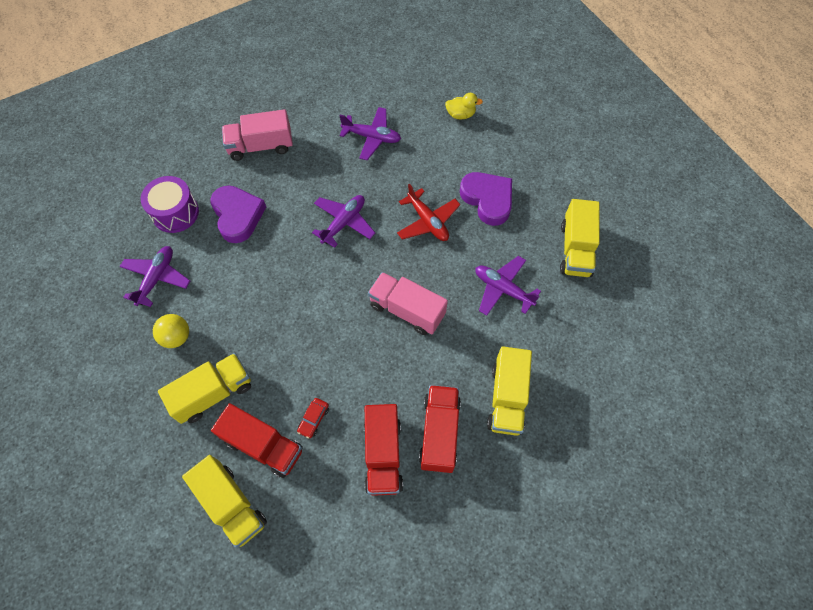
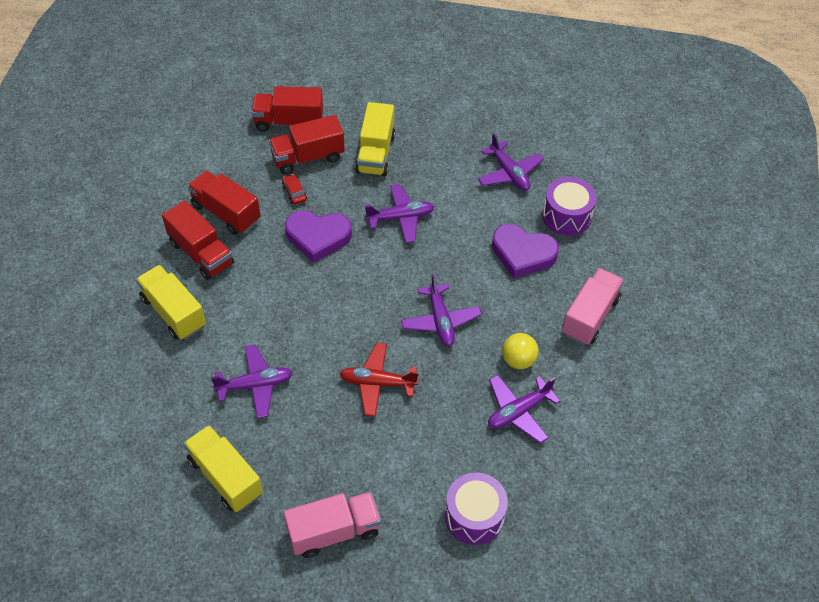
camera: 130 degrees right, 10 degrees down
yellow ball [153,314,189,348] -> yellow ball moved to [502,333,539,369]
yellow truck [182,455,267,548] -> red truck [251,86,323,132]
pink truck [368,272,448,335] -> pink truck moved to [284,492,381,558]
yellow duck [445,93,483,119] -> purple drum [445,473,508,545]
purple heart [460,172,512,226] -> purple heart moved to [285,210,352,263]
none -> purple plane [365,184,434,243]

